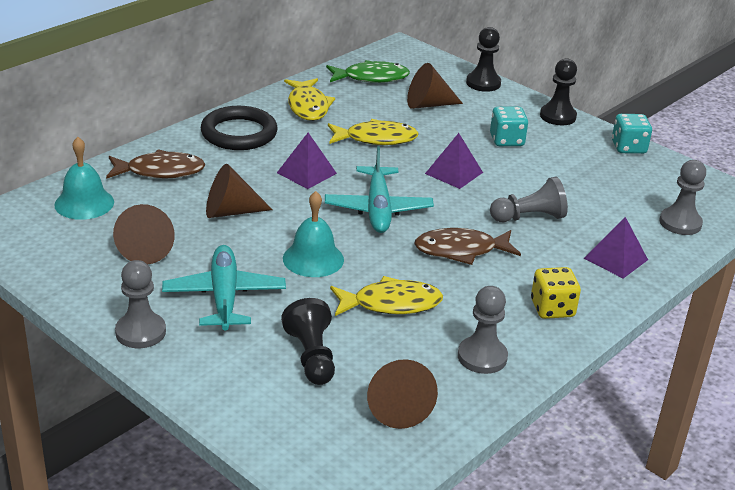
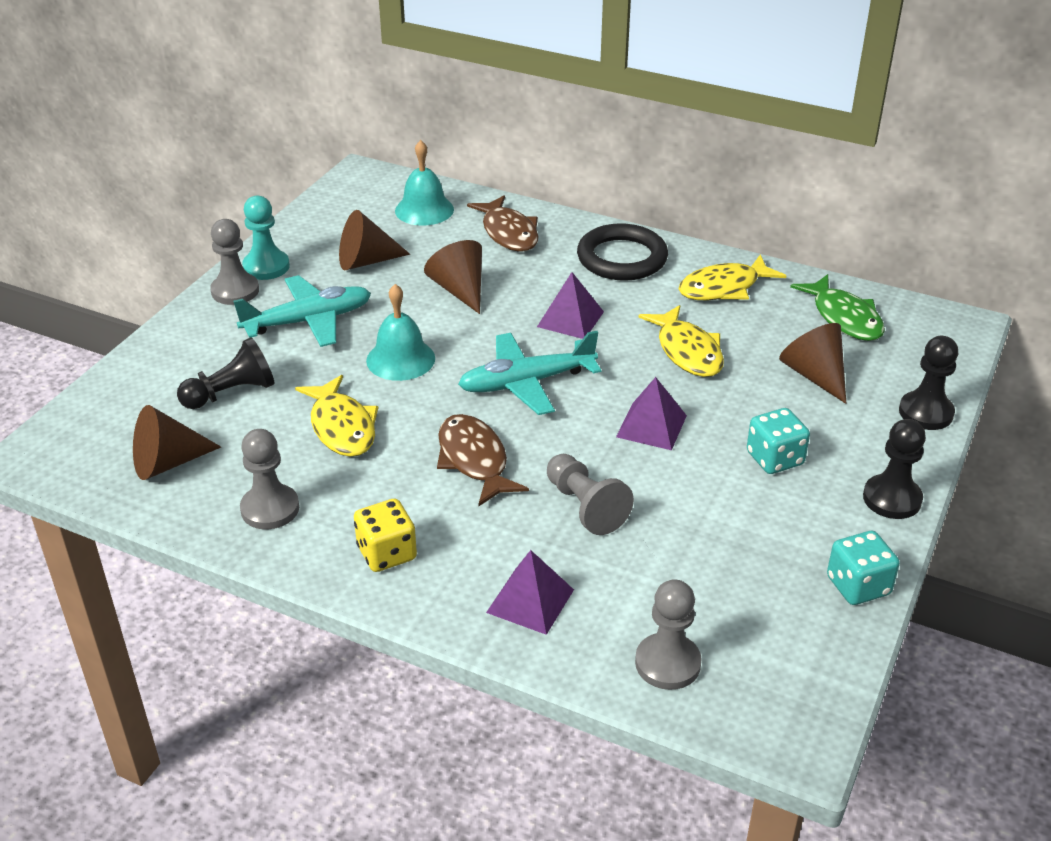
camera: 75 degrees right, 5 degrees up
none -> turquoise pawn [242,196,290,280]

